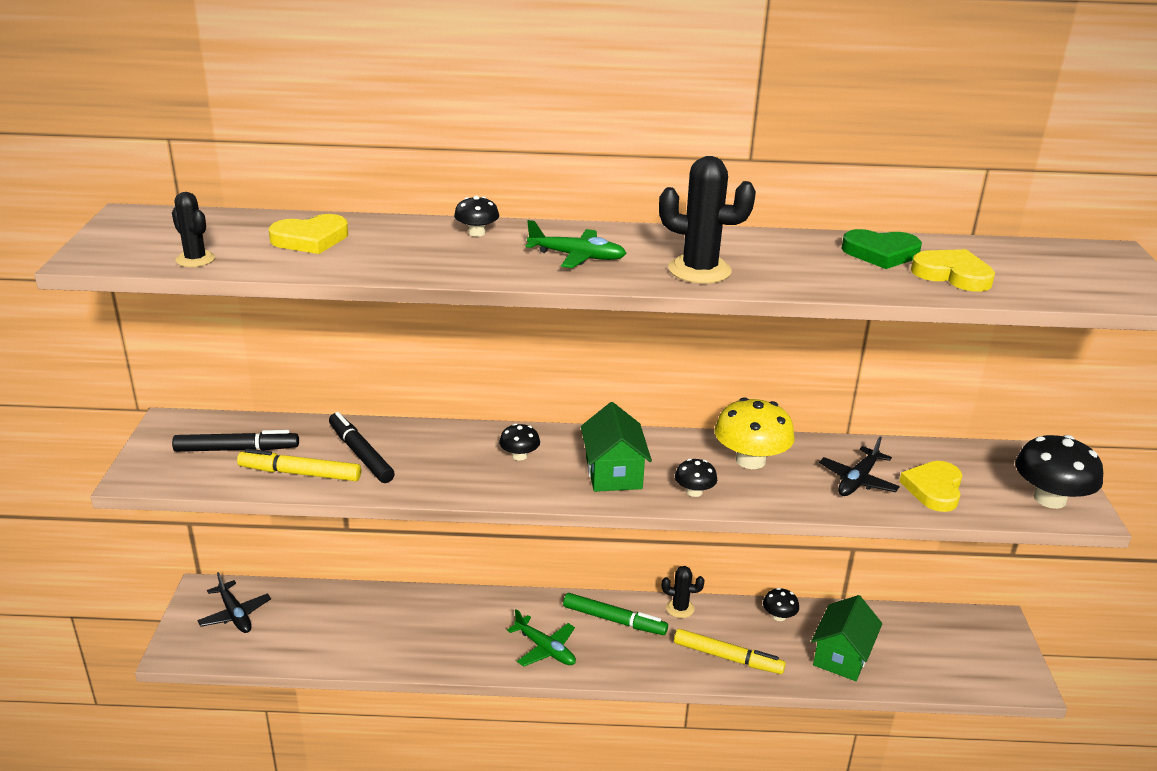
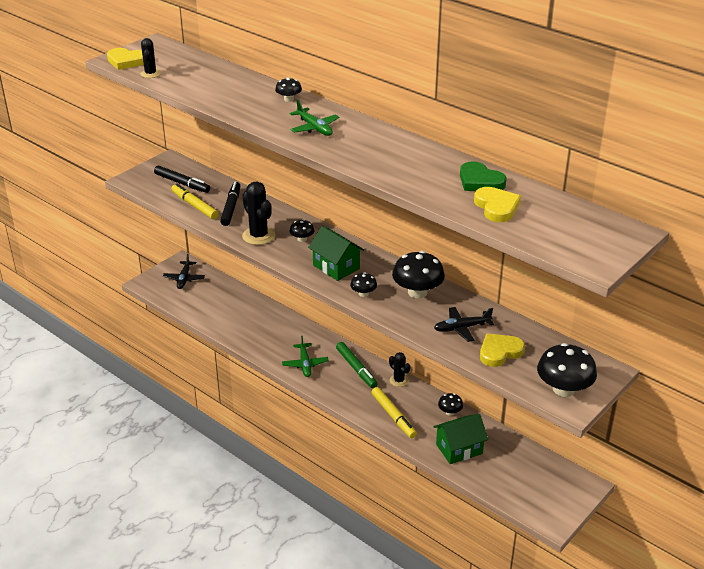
camera: 40 degrees right, 5 degrees up
yellow heart [269,214,348,254] -> yellow heart moved to [107,48,144,70]
green house [581,402,652,492] -> green house turned 75 degrees counterclockwise [308,226,364,281]
black cactus [659,156,756,284] -> black cactus moved to [242,181,275,245]
yellow mushroom [715,397,795,469] -> black mushroom [392,251,445,298]

